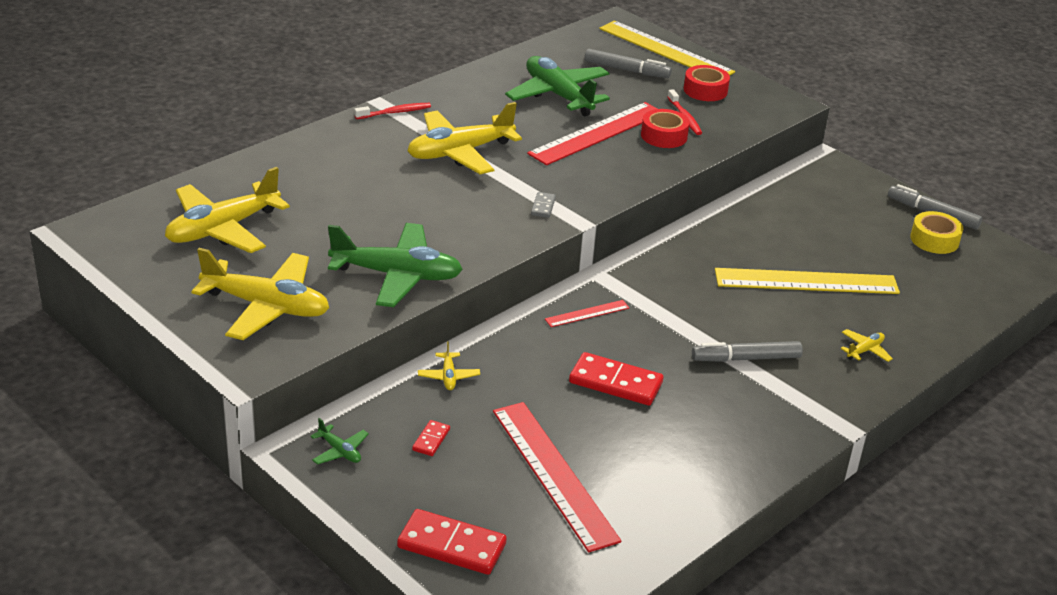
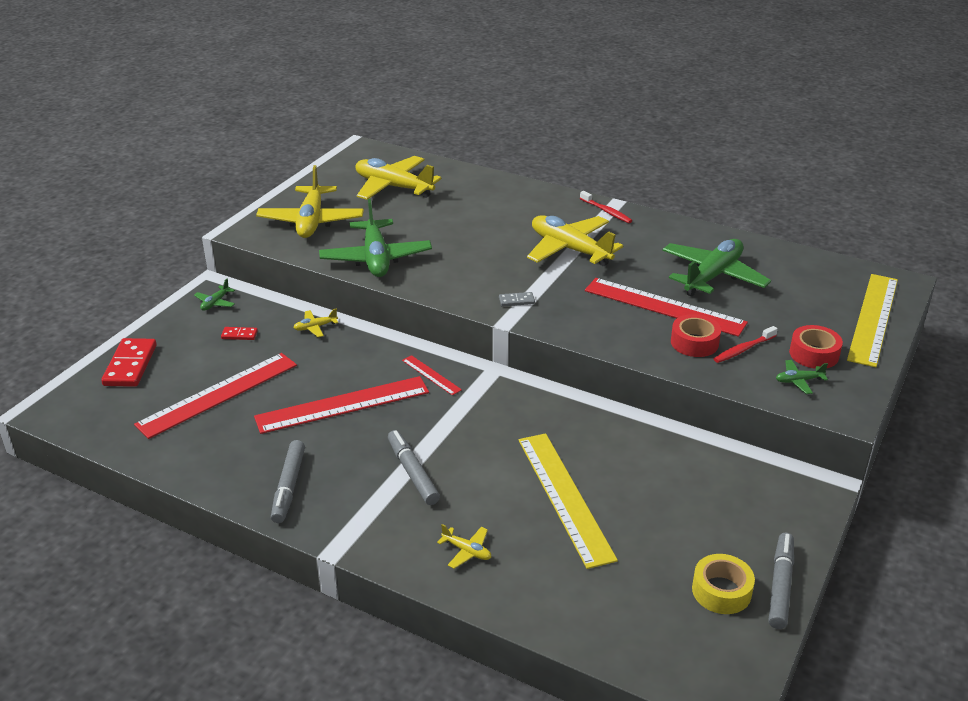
camera: 75 degrees right, 0 degrees up
red domino [569,352,663,405] -> red ruler [254,376,429,434]
grey marker [585,49,672,78] -> grey marker moved to [271,440,305,523]
none -> green plane [776,360,828,394]

